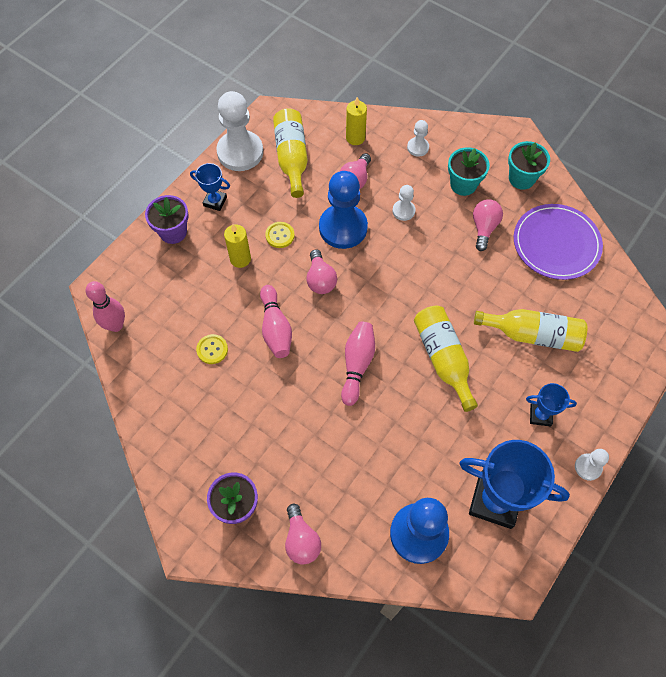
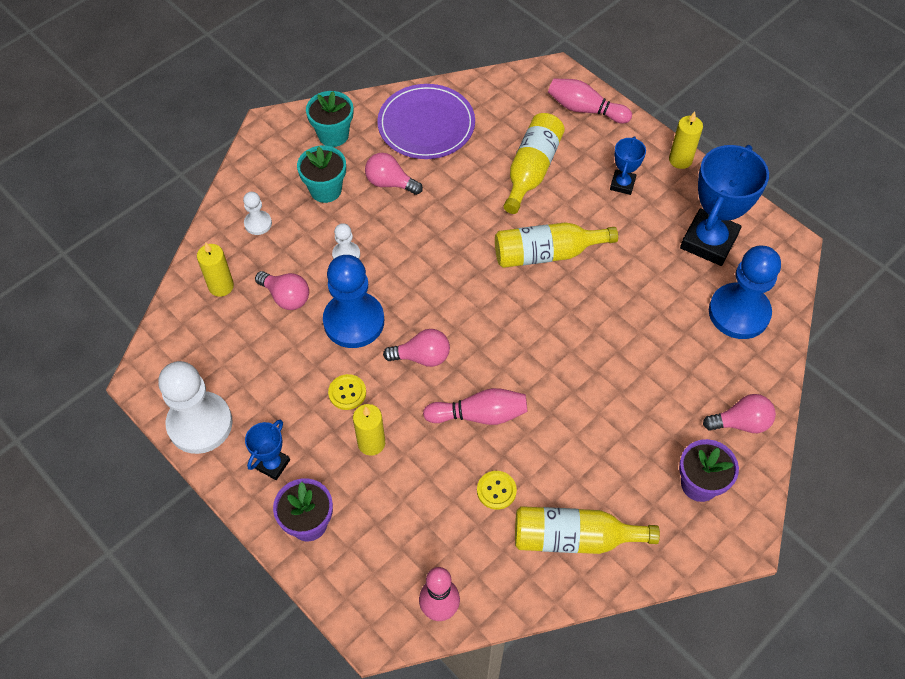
camera: 80 degrees left, 5 degrees down
yellow bottle [273,108,308,198] -> yellow bottle moved to [515,506,660,554]
pink bowling pin [341,322,375,406] -> pink bowling pin moved to [548,78,632,124]
white pawn [575,449,609,481] -> yellow candle [669,112,703,169]

